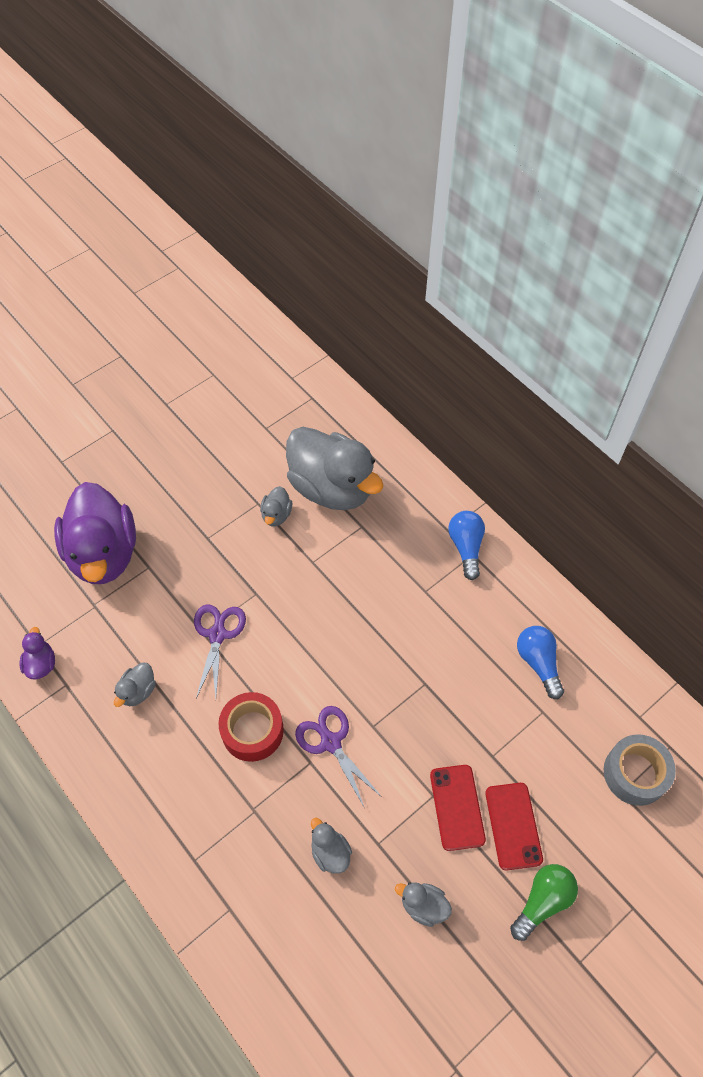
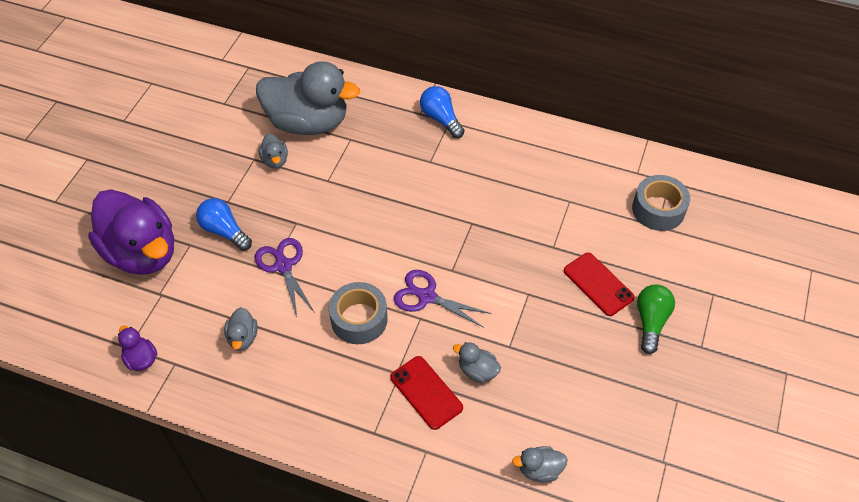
camera: 30 degrees left, 5 degrees down
red tape [219,692,284,762] -> grey tape [329,282,388,344]
grey duck [395,882,452,927] -> grey duck moved to [512,446,567,482]
red phone [430,765,486,851] -> red phone moved to [390,356,463,430]
blue light bulb [517,626,564,699] -> blue light bulb moved to [196,198,252,251]

